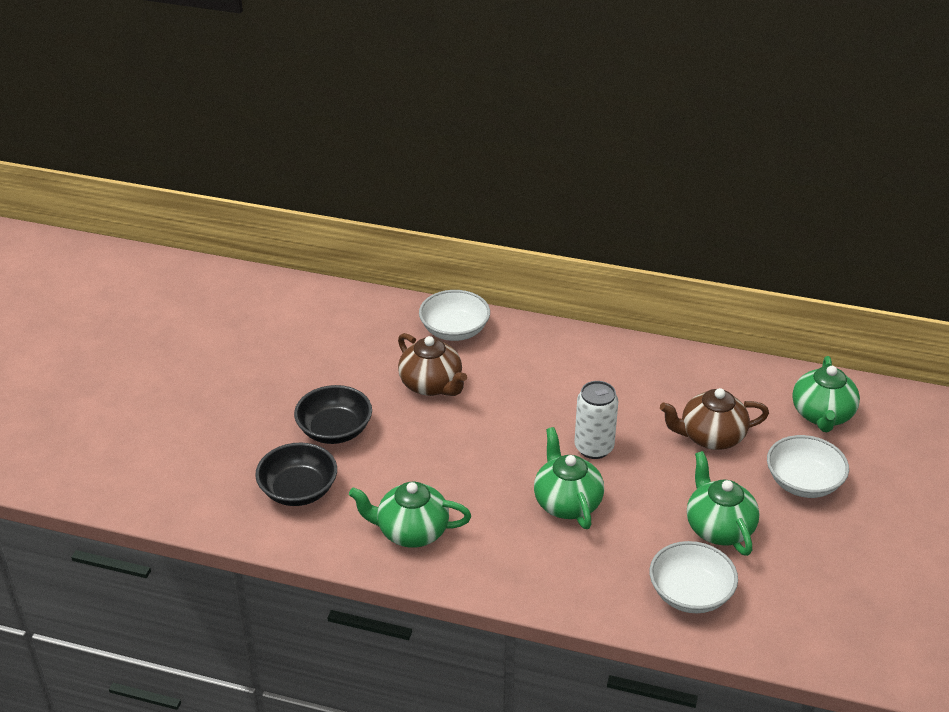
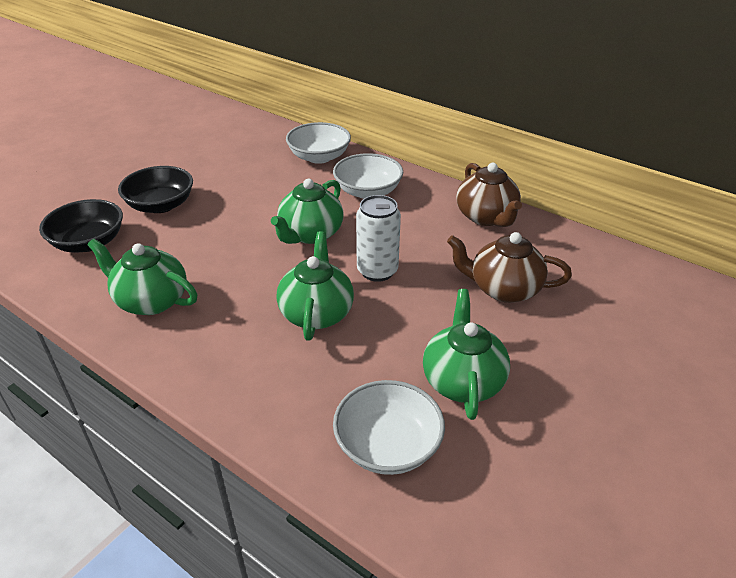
camera: 20 degrees right, 0 degrees up
brown teapot [398,333,467,396] -> brown teapot moved to [456,163,522,227]
white bowl [767,435,849,498] -> white bowl moved to [333,153,403,199]
green teapot [792,356,860,432] -> green teapot moved to [271,179,343,244]

